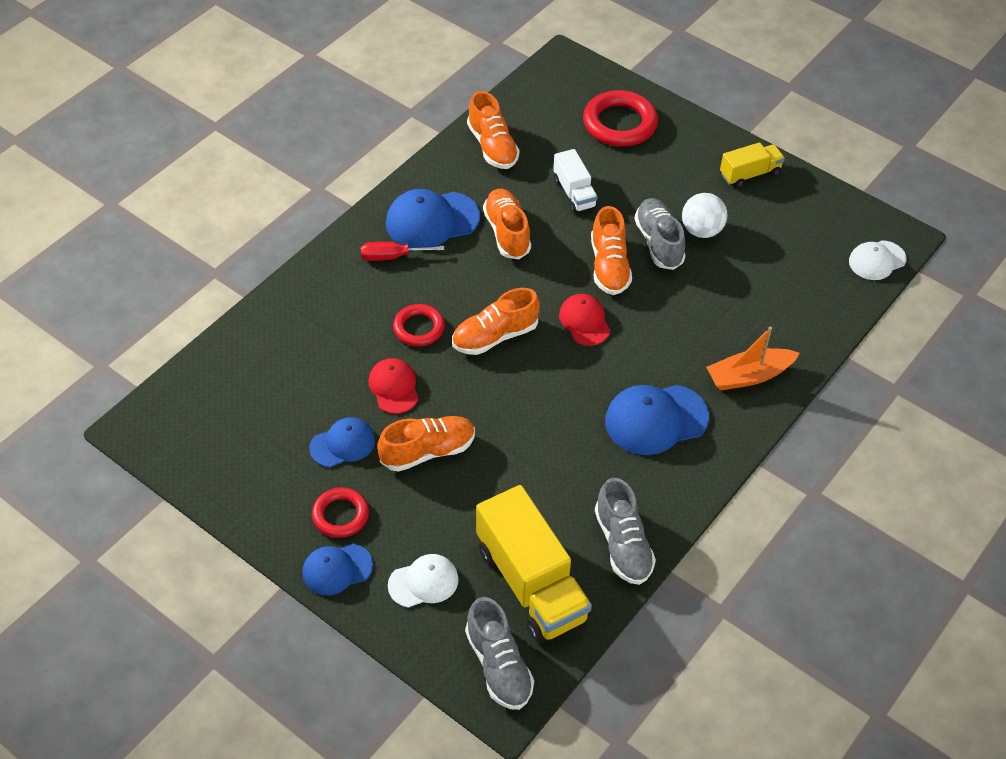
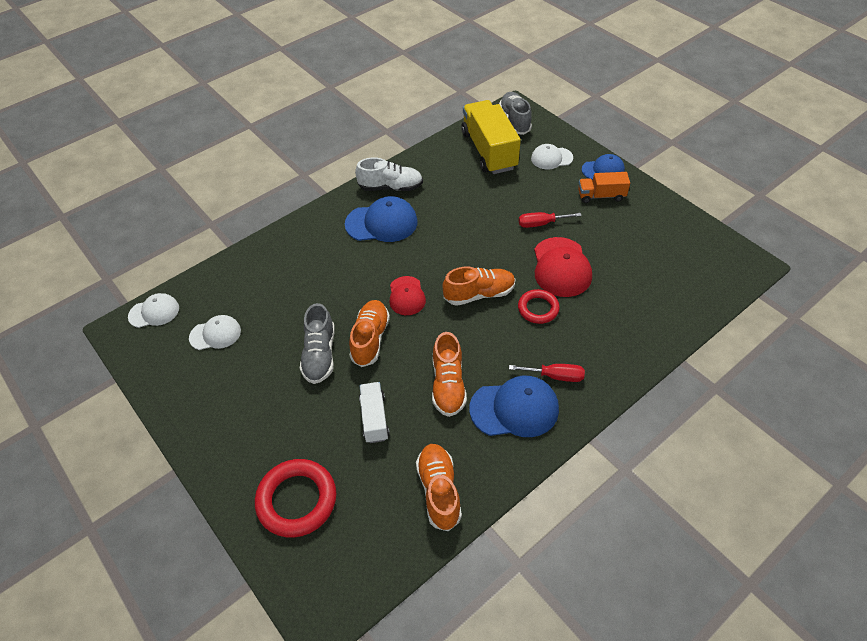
camera: 165 degrees left, 0 degrees up
blue cap [309,417,375,467] -> none
red ring [312,487,369,538] -> orange truck [578,172,630,203]
red cap [368,358,418,414] -> red cap [534,237,592,297], size x1.60
orange shoe [377,416,475,472] -> red screwdriver [519,212,582,228]
grey shoe [595,478,656,585] -> none
white ball [682,193,727,238] -> none
orange boat [706,327,800,390] -> none
yellow truck [720,142,785,188] -> none
none -> white cap [189,315,241,350]
none -> white shoe [355,157,423,191]

